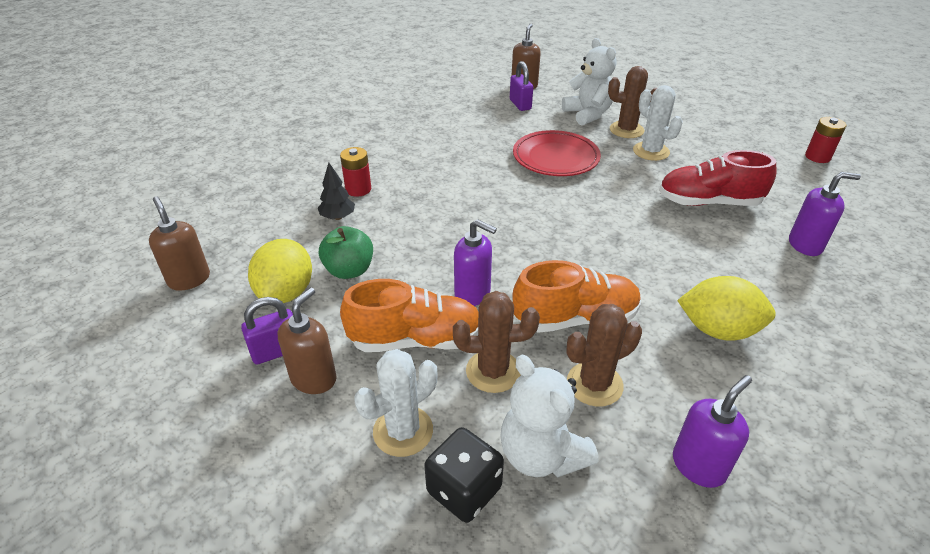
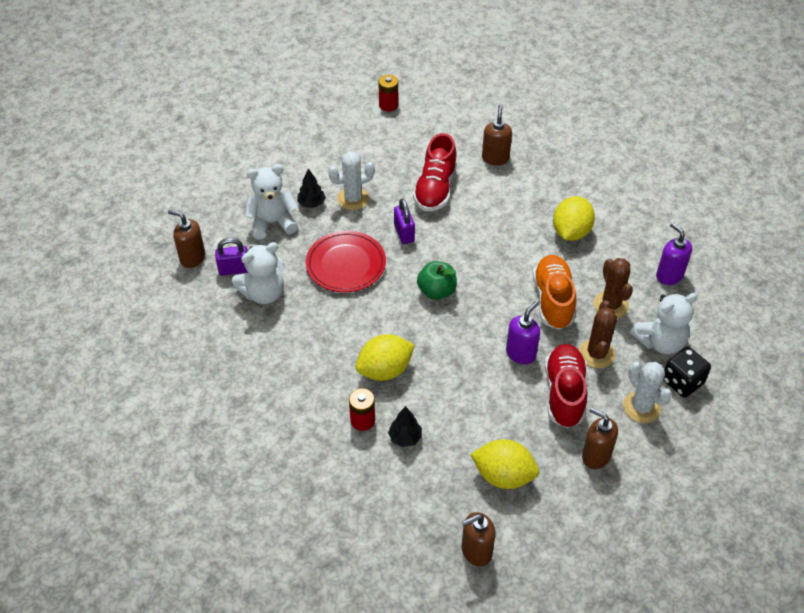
camera: 80 degrees left, 10 degrees up
purple padlock [241,297,293,364] -> purple padlock moved to [394,198,415,244]
green apple [319,226,373,279] -> green apple moved to [417,261,457,300]
orange shoe [340,279,478,352] -> red shoe [545,344,587,428]
brown cactus [608,66,657,138] -> black tree [297,168,326,208]
purple soap dispenser [789,172,861,256] -> brown soap dispenser [482,105,512,165]
none -> white teddy bear [232,242,284,304]
none -> yellow lemon [356,334,414,381]

